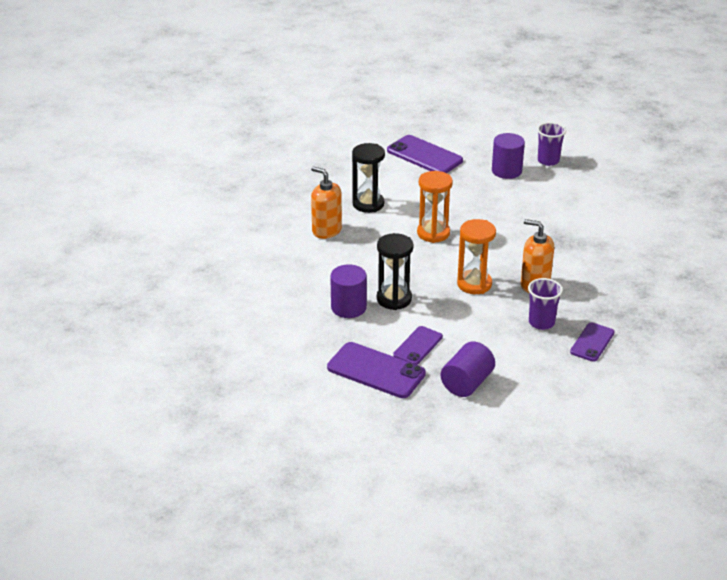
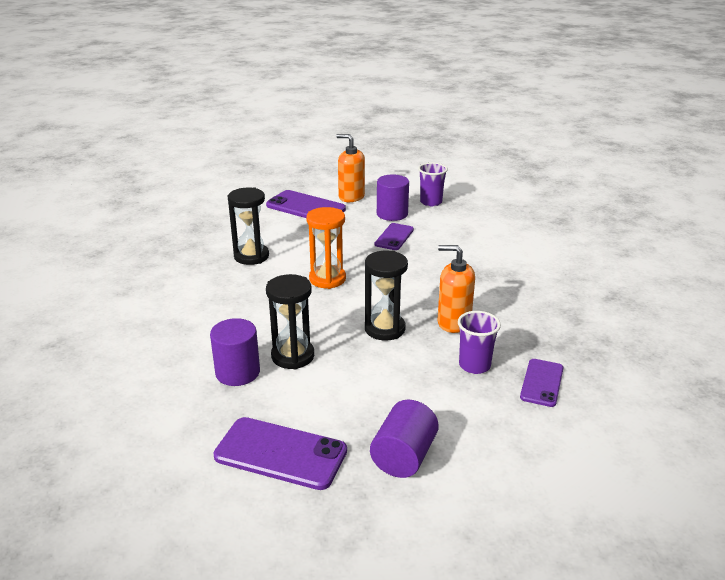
camera: 10 degrees left, 5 degrees down
orange soap dispenser [311,167,342,239] -> orange soap dispenser moved to [336,134,365,202]
purple phone [393,326,443,365] -> purple phone moved to [375,223,414,250]
orange hourglass [457,219,496,294] -> black hourglass [365,251,408,340]

